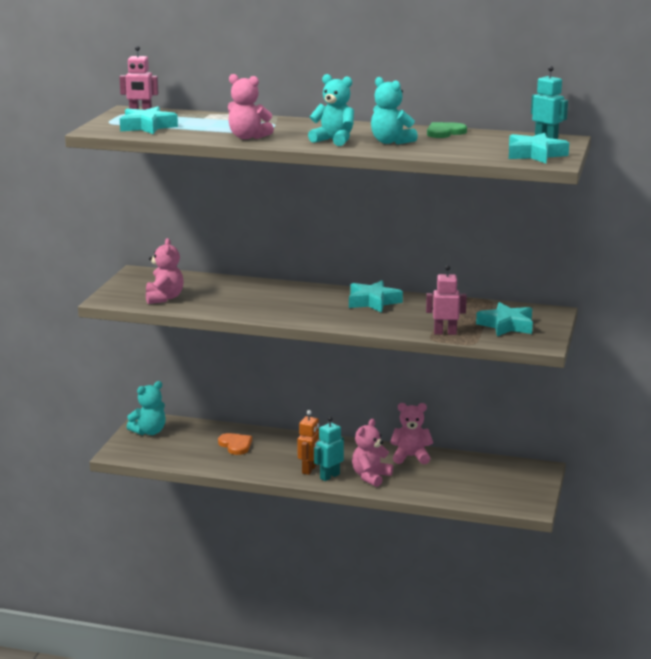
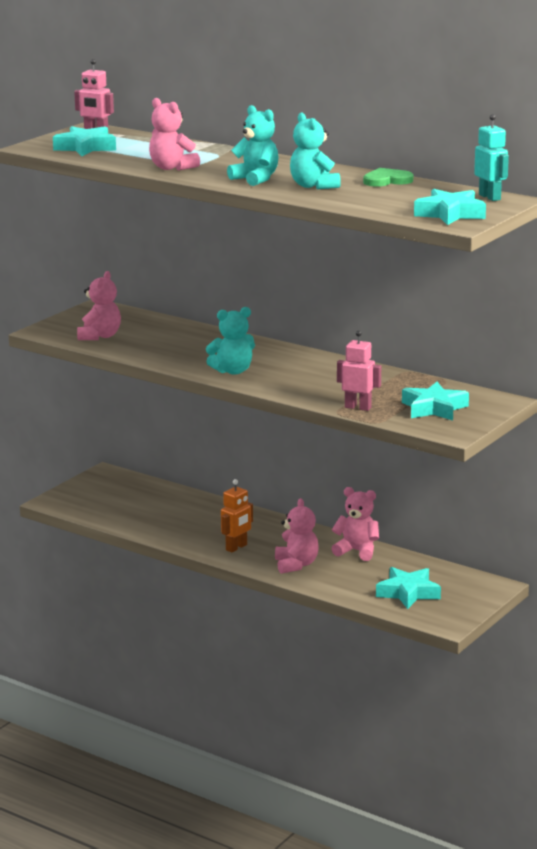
camera: 20 degrees right, 0 degrees up
turquoise teddy bear [127,381,166,435] -> turquoise teddy bear moved to [206,307,255,375]
orange heart [218,433,252,455] -> none
turquoise robot [314,417,344,481] -> none
turquoise star [349,280,403,313] -> turquoise star moved to [376,567,441,609]
pink teddy bear [352,419,393,487] -> pink teddy bear turned 120 degrees clockwise [275,498,319,574]

